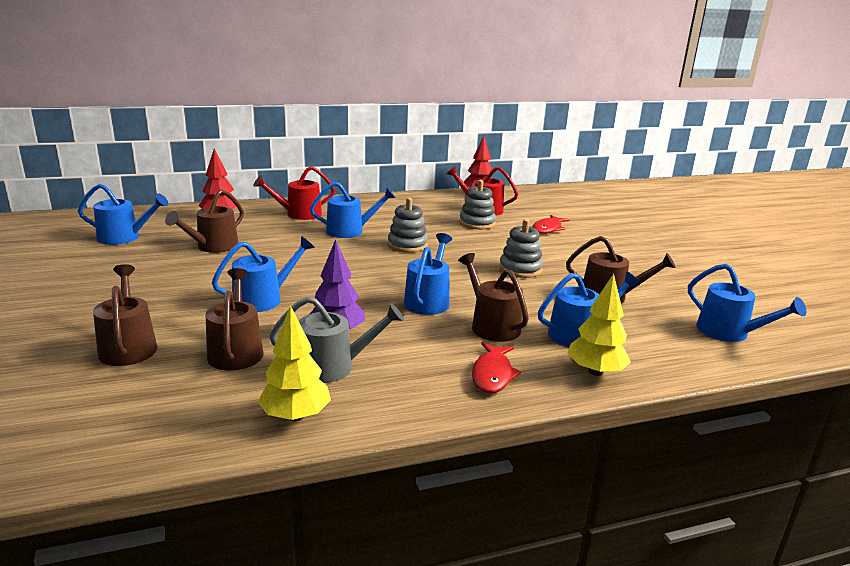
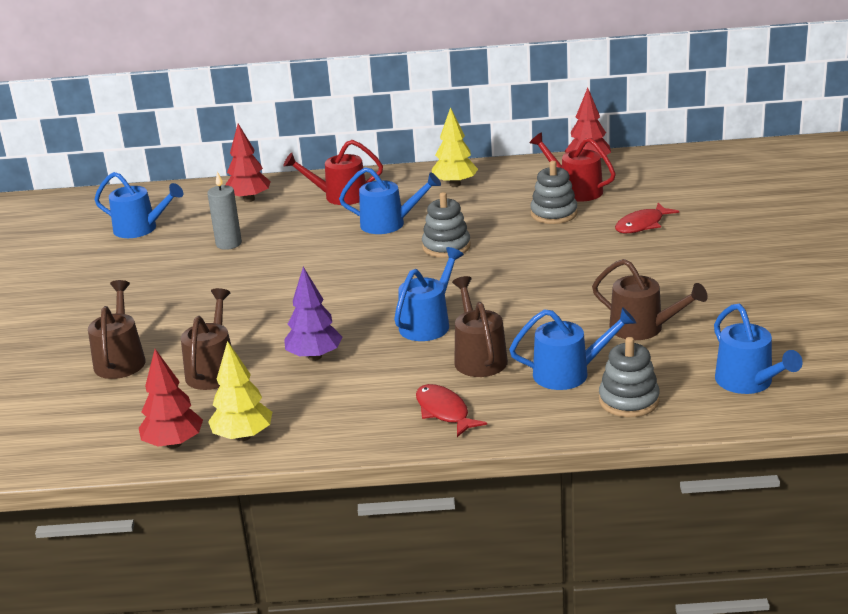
camera: 20 degrees right, 5 degrees up
brown watering can [165,189,244,253] -> grey candle [207,172,242,250]
blue watering can [212,236,315,312] -> none
grey watering can [269,297,404,383] -> none
red fish [472,342,521,393] -> red fish turned 120 degrees clockwise [416,384,487,437]
grey stacking toy [499,219,543,278] -> grey stacking toy moved to [599,337,660,417]
yellow tree [567,274,631,376] -> yellow tree moved to [432,107,478,187]
none -> red tree [139,349,203,449]

